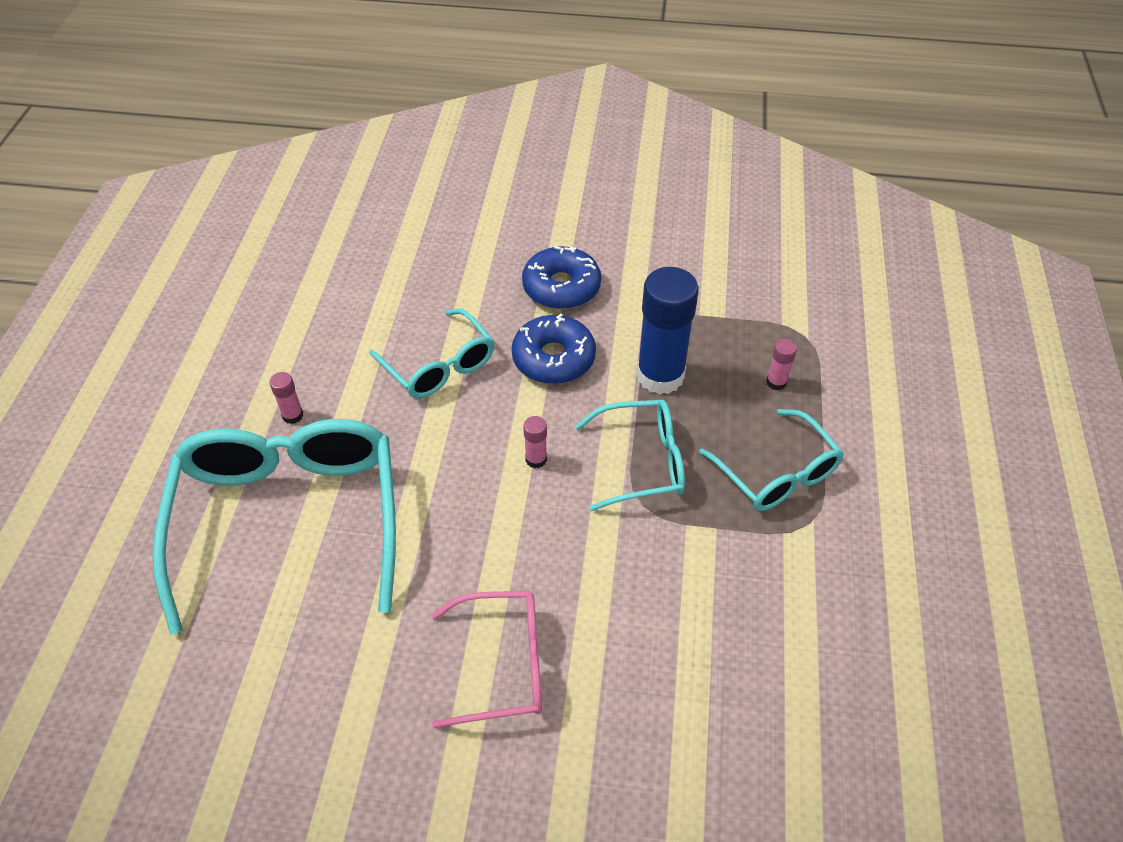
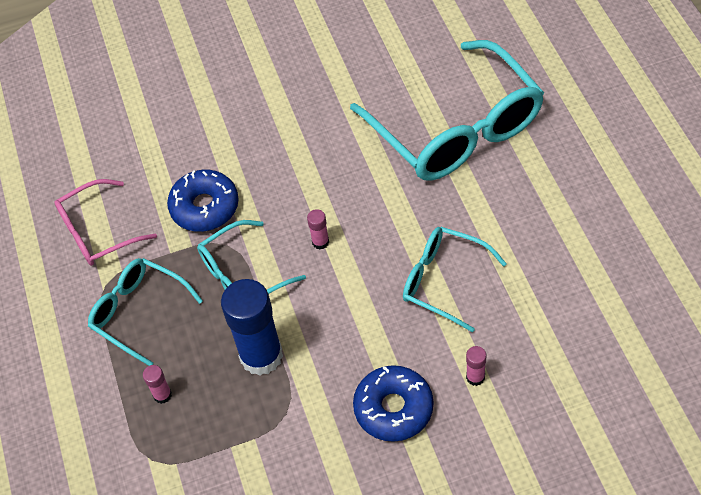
camera: 160 degrees right, 5 degrees up
pink glue stick [269,372,303,424] -> pink glue stick moved to [466,346,486,386]
pink glasses [432,591,542,728] -> pink glasses moved to [54,179,157,266]
blue donut [511,314,596,384] -> blue donut moved to [167,170,239,232]

